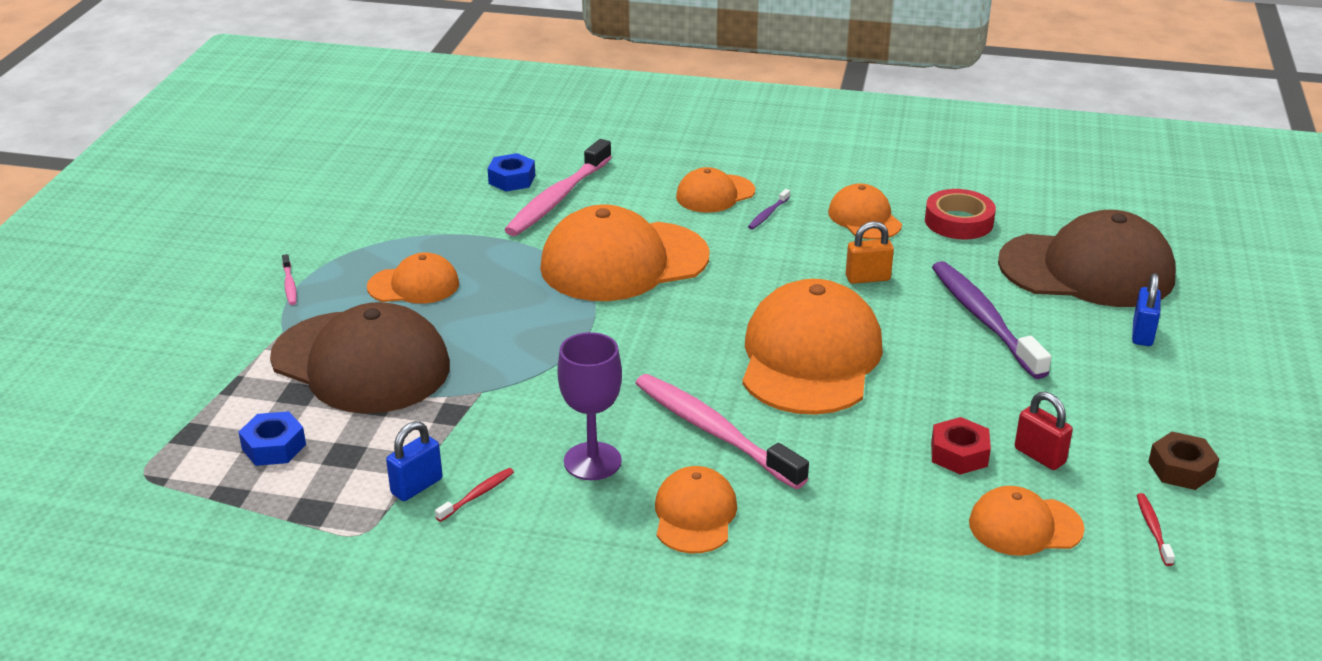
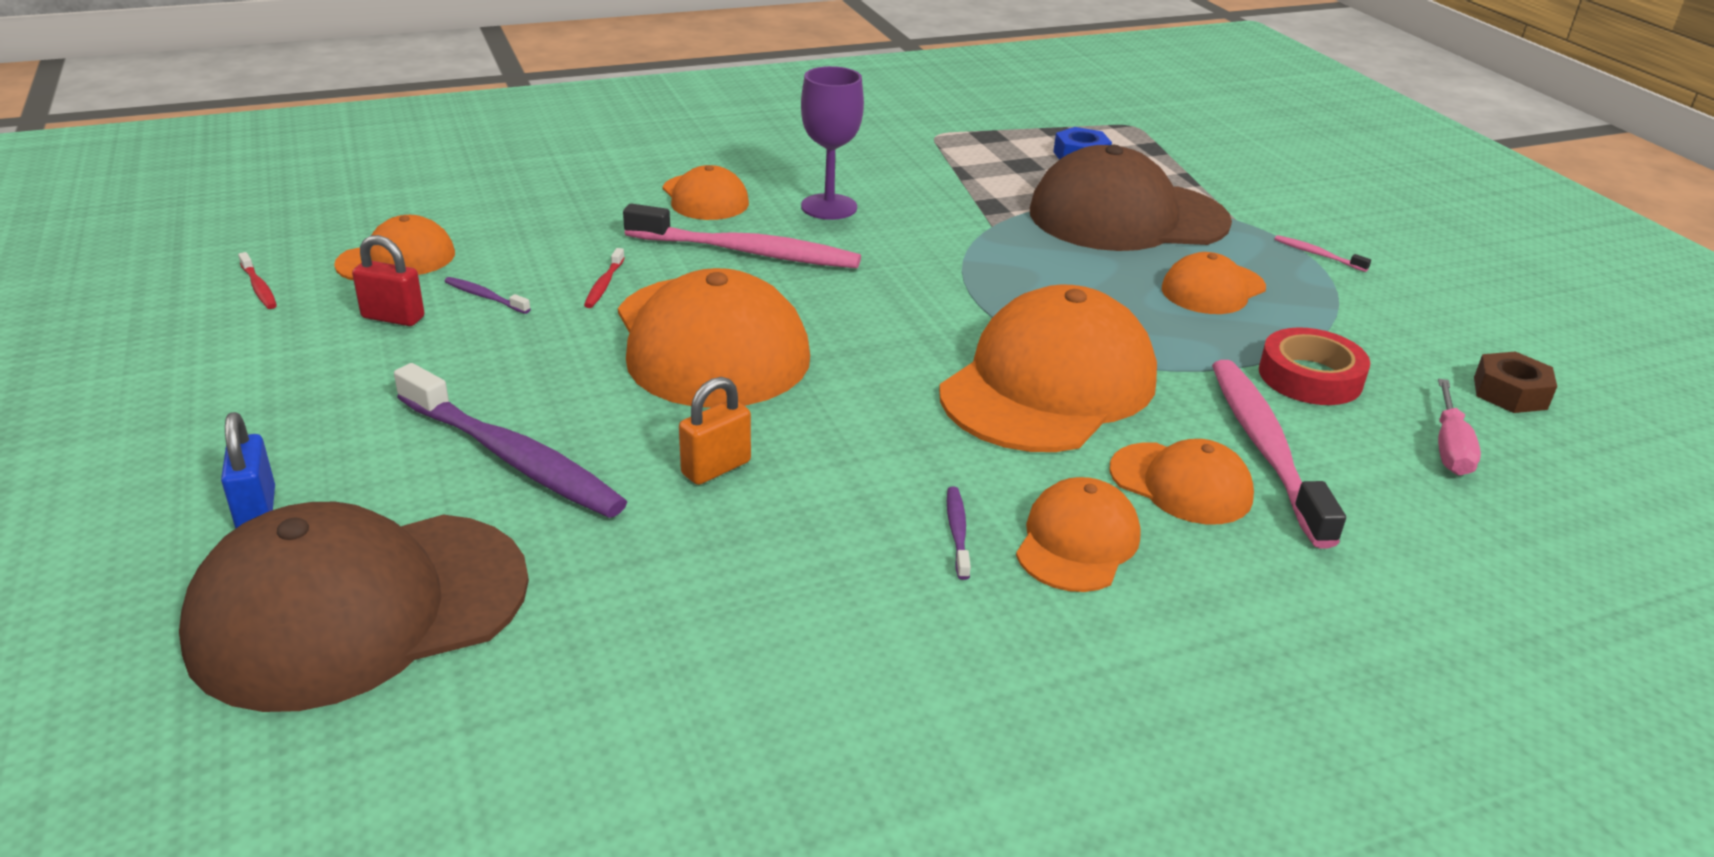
camera: 145 degrees right, 0 degrees up
blue padlock [386,421,443,501] -> none
red toothbrush [435,468,514,522] -> red toothbrush moved to [584,248,625,308]
blue nut [487,153,535,192] -> none
orange cap [828,183,902,240] -> orange cap moved to [1109,439,1254,524]
red tape [925,189,996,239] -> red tape moved to [1259,327,1370,405]
red nut [931,417,991,475] -> purple toothbrush [444,277,531,314]
brown nut [1148,432,1219,490] -> brown nut moved to [1474,351,1557,413]
none -> pink screwdriver [1438,379,1481,475]

